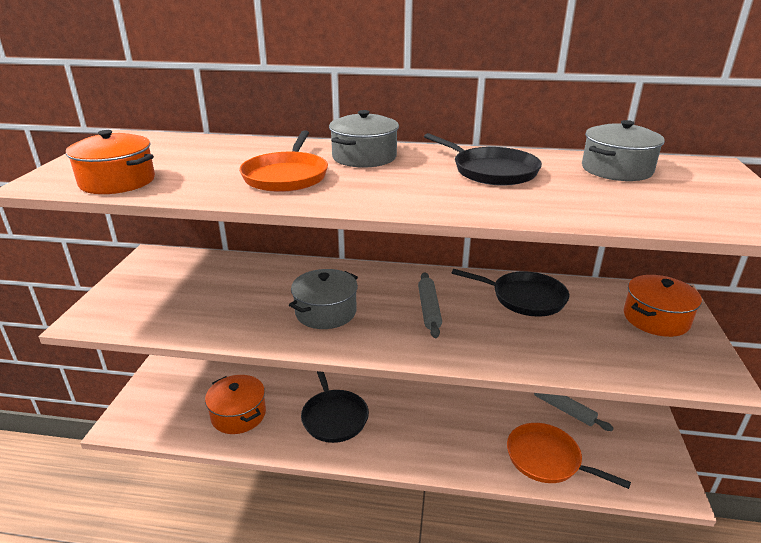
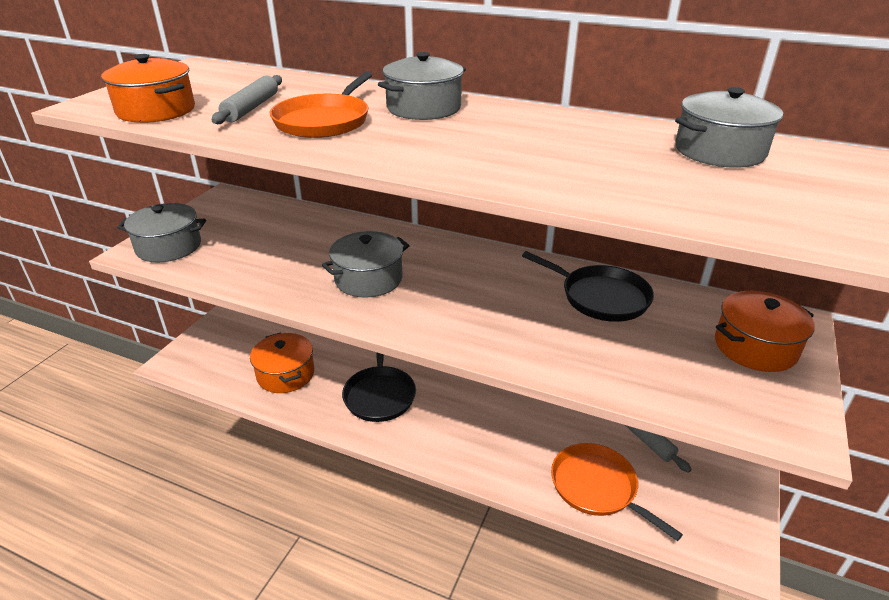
camera: 15 degrees right, 5 degrees up
grey rolling pin [418,272,442,338] -> grey rolling pin moved to [212,75,282,124]
black pan [424,133,542,186] -> none
none -> grey pot [117,203,206,262]

